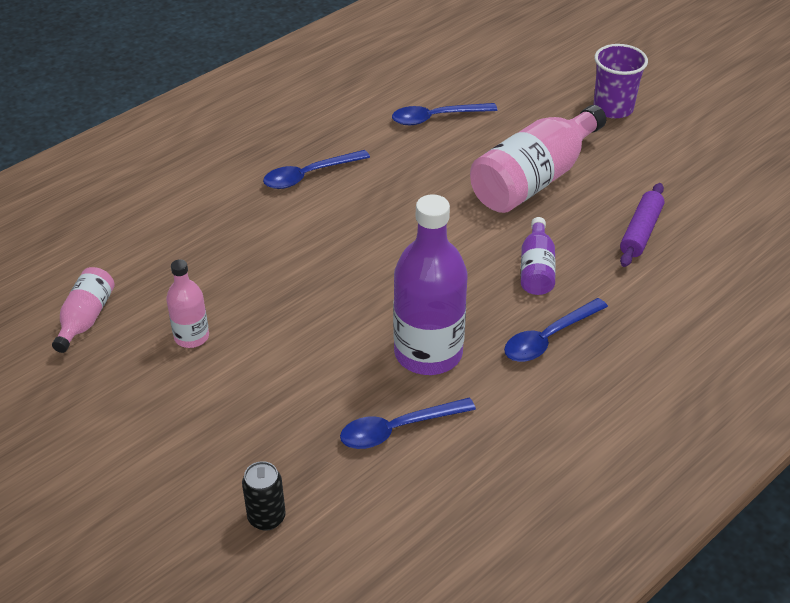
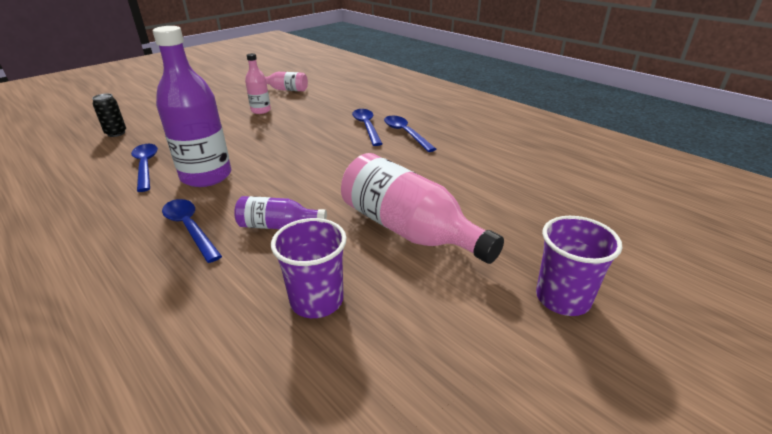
camera: 90 degrees right, 10 degrees down
blue spoon [392,103,498,125] -> blue spoon moved to [352,109,382,146]
purple rolling pin [620,183,664,267] -> purple cup [271,218,347,318]

